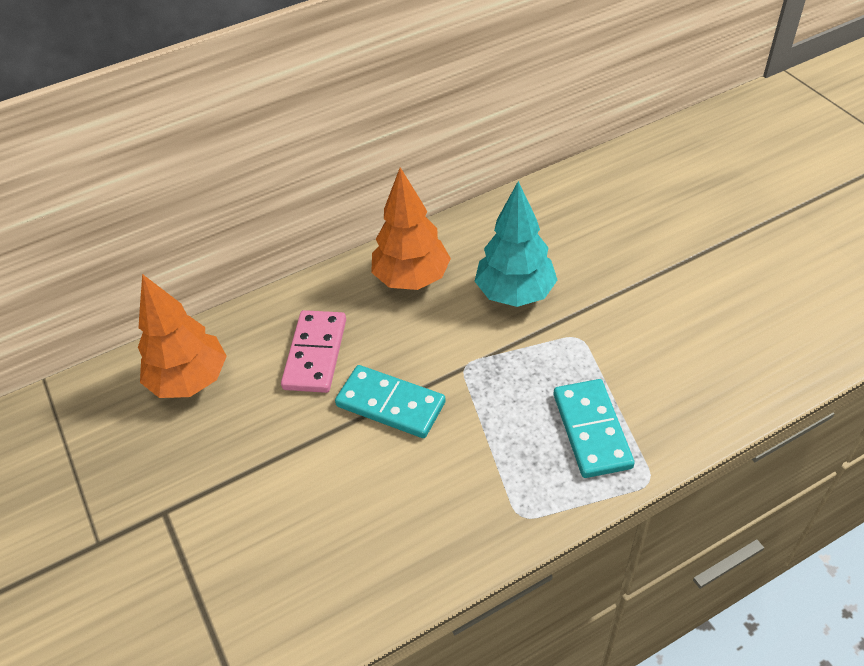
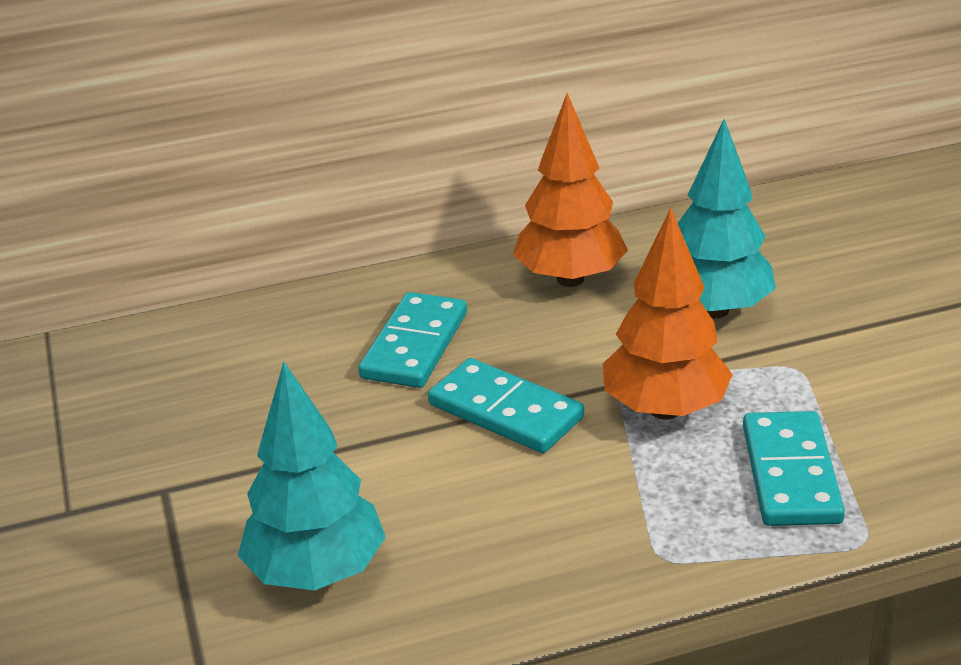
camera: 10 degrees right, 15 degrees down
orange tree [138,274,227,398] -> orange tree moved to [603,208,733,420]
pink domino [281,310,346,393] -> turquoise domino [359,292,467,388]
none -> turquoise tree [238,362,386,590]

